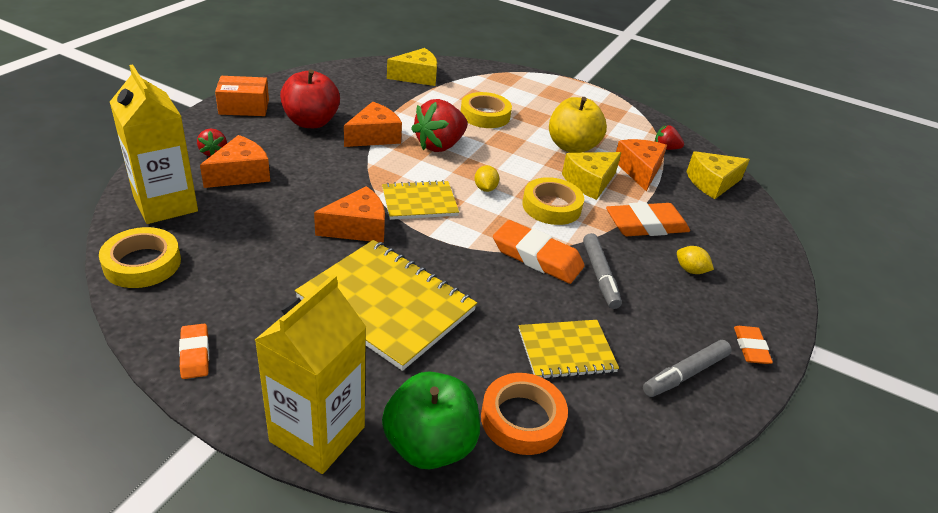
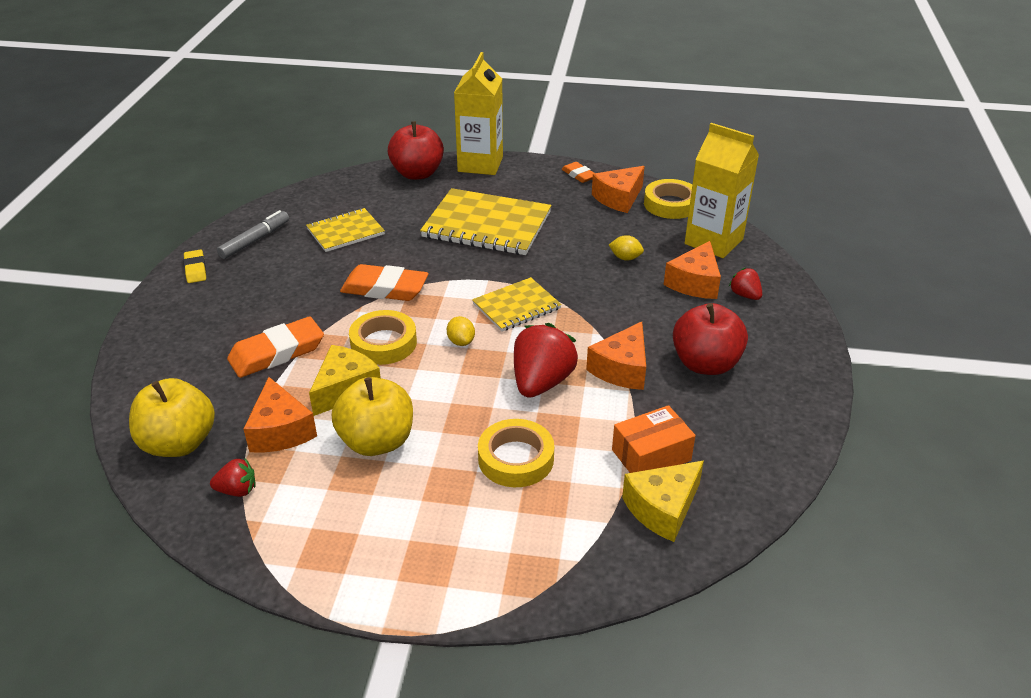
camera: 165 degrees right, 0 degrees up
orange box [215,76,269,116] -> orange box moved to [612,405,696,473]
orange cheese [314,186,385,243] -> orange cheese moved to [592,166,645,213]
green apple [382,372,480,469] -> red apple [388,121,444,180]
orange tape [481,373,568,455] -> none
grey marker [583,233,622,309] -> none
yellow lemon [677,246,714,274] -> yellow lemon moved to [609,235,644,261]
yellow cheese [686,151,750,199] -> yellow apple [129,378,215,457]
orange eraser [734,326,773,364] -> yellow eraser [183,250,206,283]

